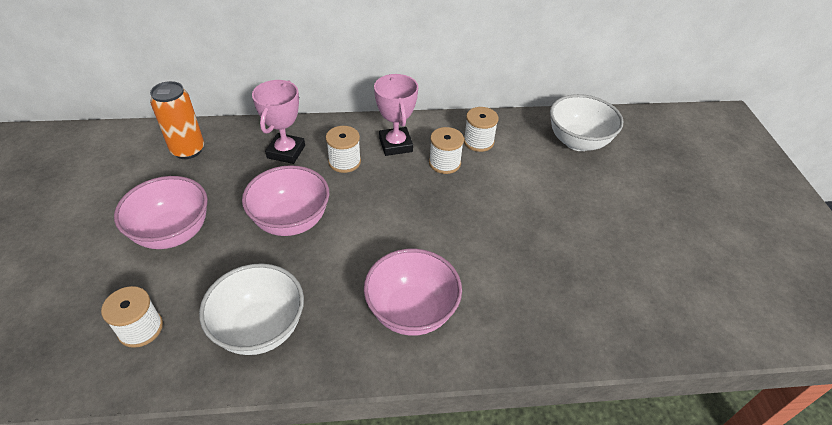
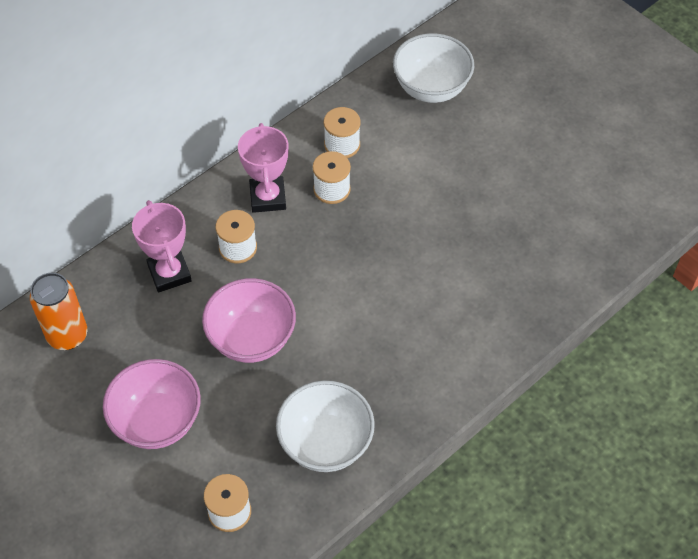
camera: 35 degrees left, 10 degrees up
pink bowl [364,249,462,336] -> none
pink trophy [374,74,418,156] -> pink trophy turned 45 degrees clockwise [238,123,289,213]

